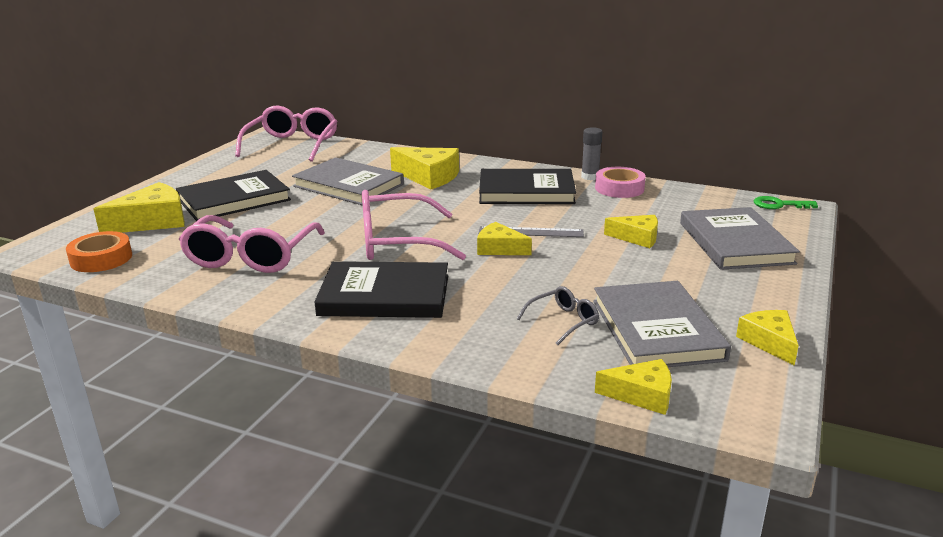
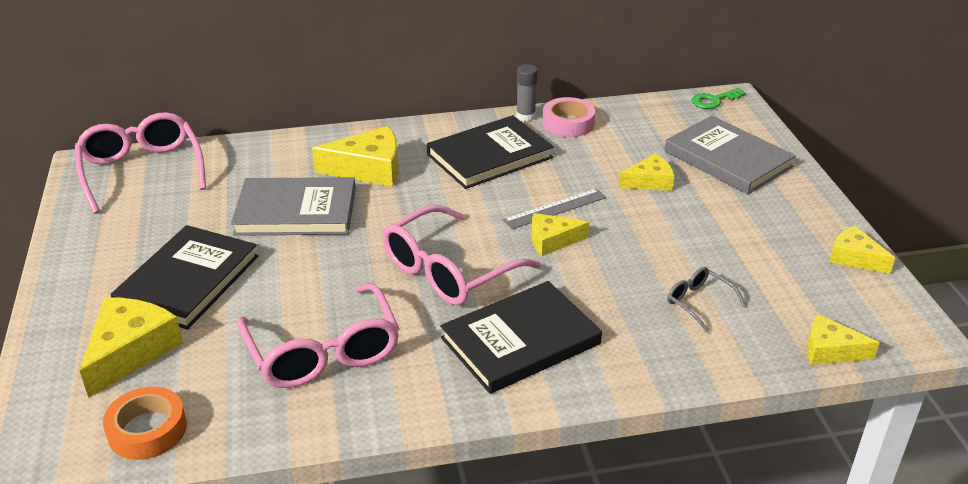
camera: 35 degrees left, 10 degrees up
grey glasses [517,286,599,345] -> grey glasses turned 60 degrees counterclockwise [667,267,746,333]
grey book [593,281,731,367] -> none
yellow cheese [595,359,672,415] -> yellow cheese turned 135 degrees counterclockwise [807,314,880,365]

